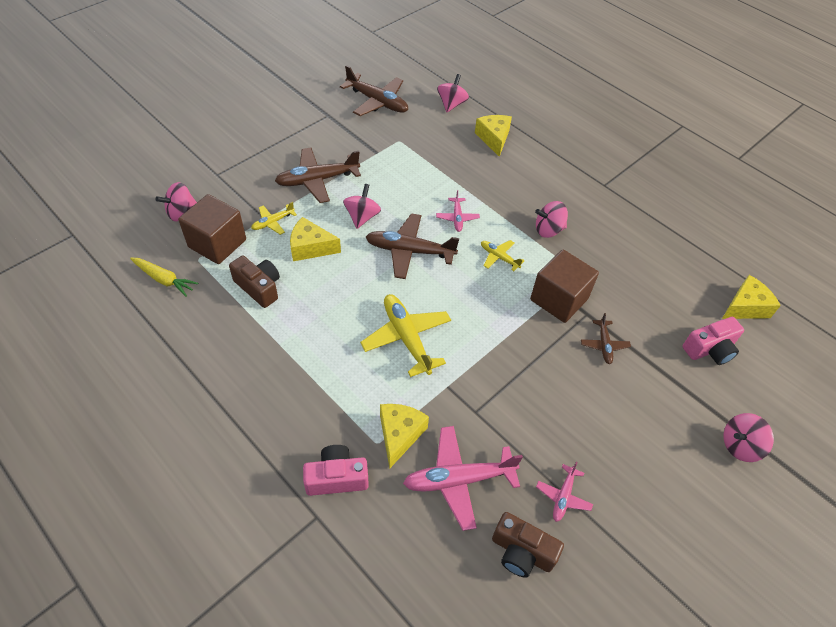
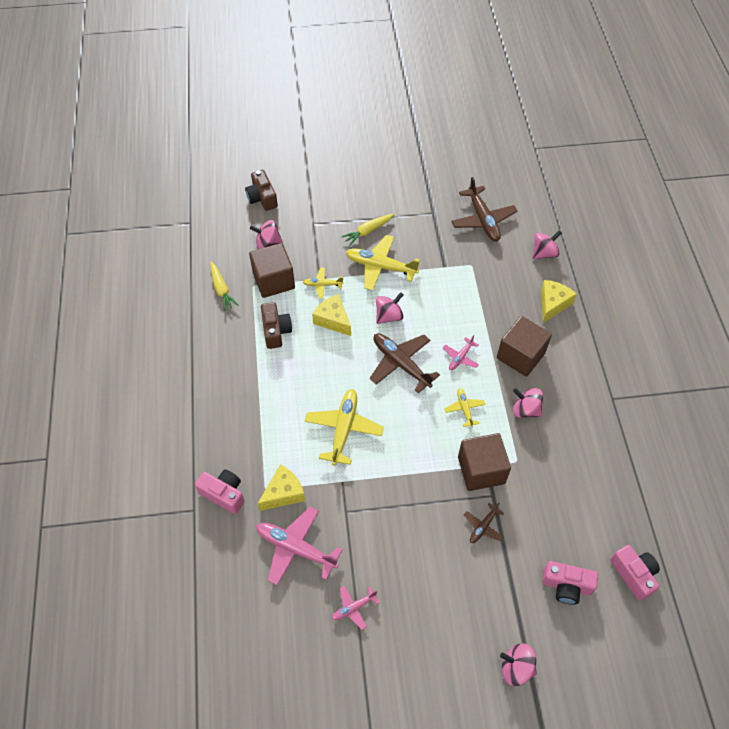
camera: 40 degrees right, 5 degrees up
brown plane [275,147,361,203] -> yellow plane [346,235,420,291]
brown camera [492,512,564,578] -> brown camera moved to [245,170,278,211]
yellow cheese [722,275,781,319] -> pink camera [610,545,660,601]
none -> yellow carrot [341,214,394,246]
none -> brown cube [497,316,552,377]

